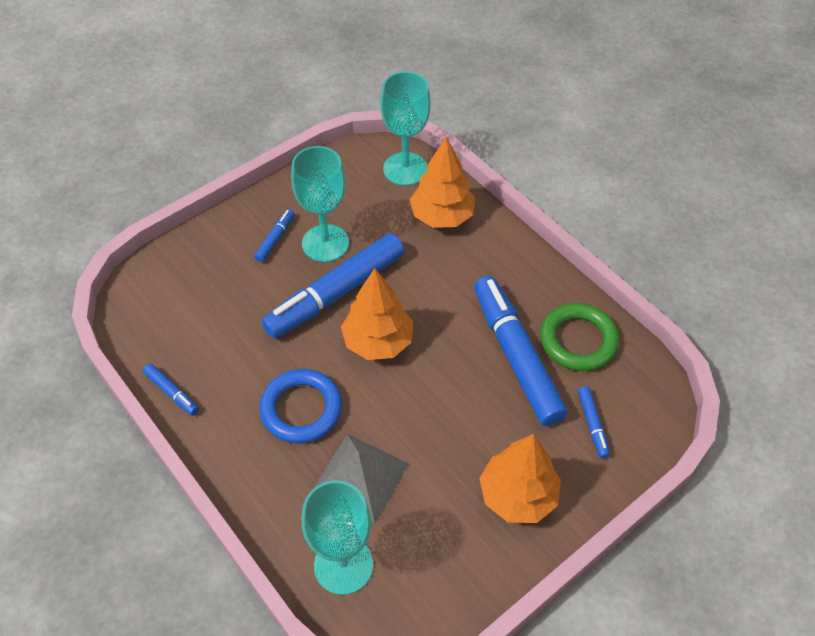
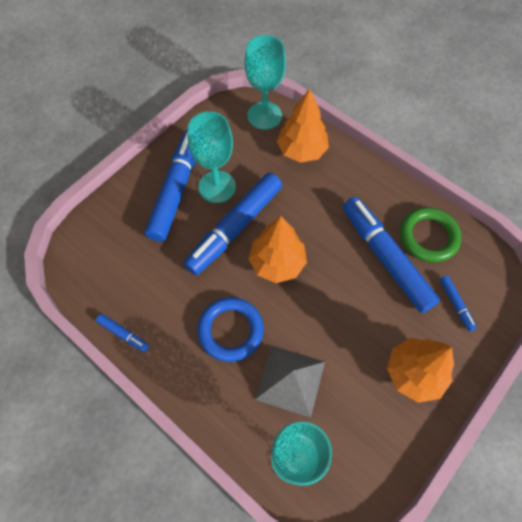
camera: 10 degrees left, 10 degrees up
blue marker [254,209,294,262] -> blue marker [145,130,195,242], size x2.36

